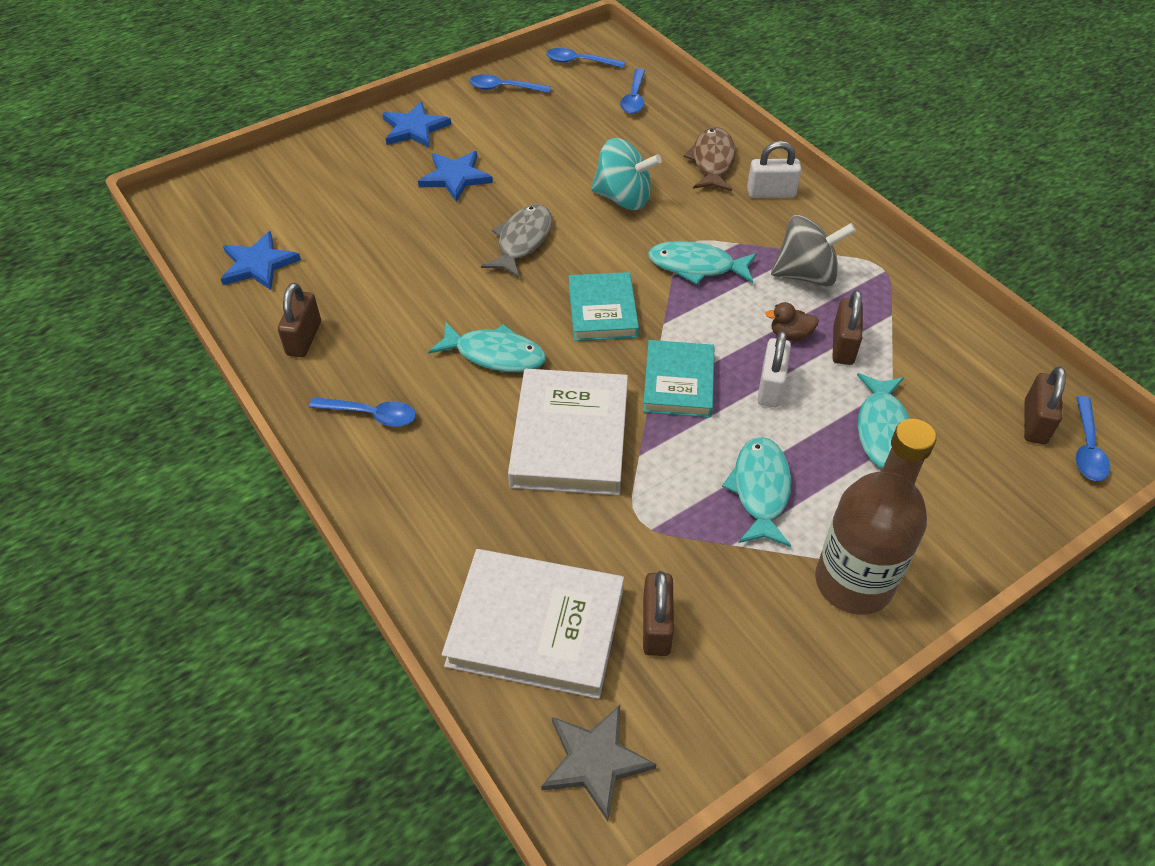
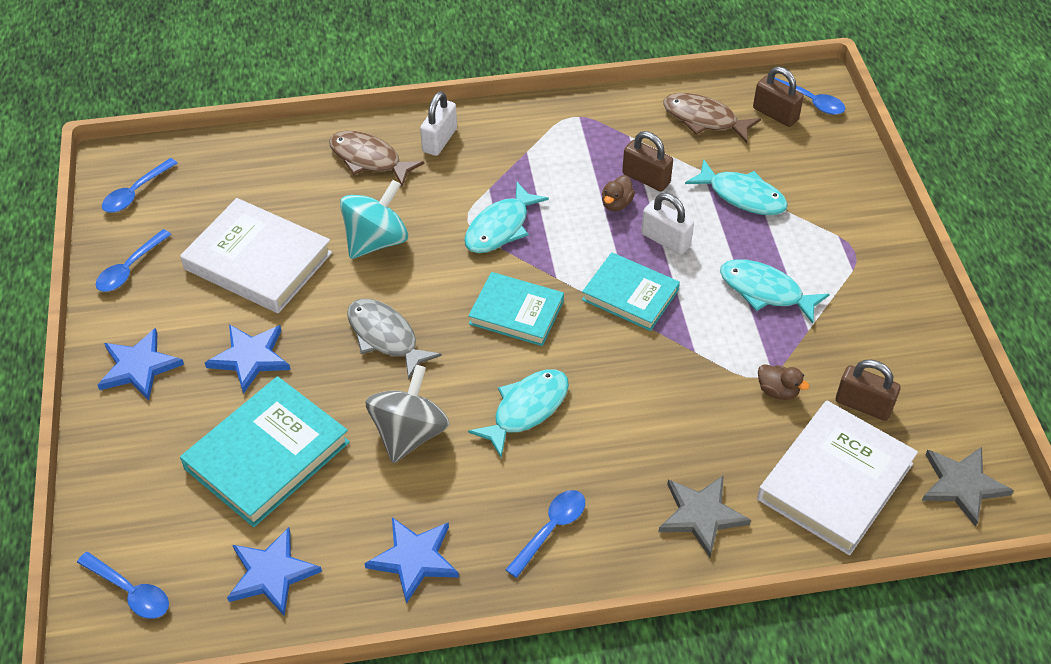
camera: 65 degrees left, 0 degrees up
brown padlock [278,283,321,357] -> blue star [364,517,459,604]
white book [508,369,628,495] -> white book moved to [180,198,332,313]
blue spoon [620,68,645,114] -> blue spoon moved to [77,552,169,619]
grey spinning top [771,215,856,287] -> grey spinning top moved to [365,365,450,463]
brown bottle [815,419,936,615] -> none
none -> turquoise book [180,376,350,527]
none -> grey star [658,475,751,557]
none -> brown fish [663,93,761,143]
none -> brown duck [758,364,809,400]

